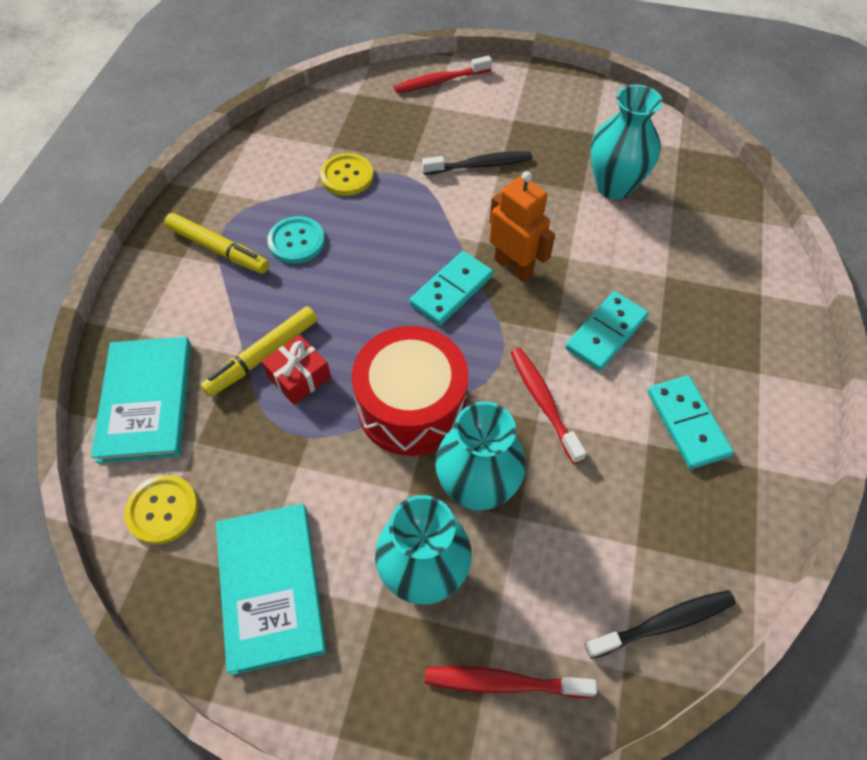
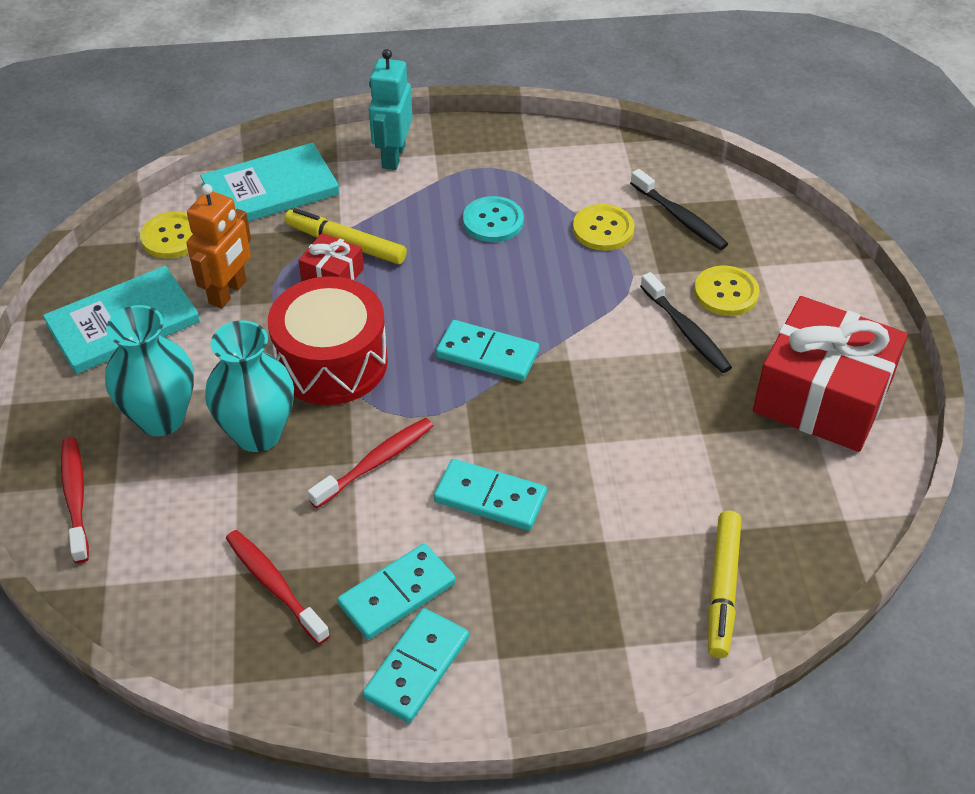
camera: 70 degrees right, 10 degrees down
yellow marker [164,213,269,274] -> yellow marker moved to [708,511,741,658]
red toothbrush [394,56,492,93] -> red toothbrush moved to [226,530,330,645]
orange robot [489,171,555,282] -> orange robot moved to [186,184,251,309]
black toothbrush [585,590,736,659] -> black toothbrush moved to [630,169,728,250]
turquoise vase [590,85,663,199] -> none
none -> turquoise domino [363,608,469,723]
none -> turquoise robot [369,49,413,170]
none -> yellow button [694,265,760,316]
none -> red gift [753,296,908,452]

